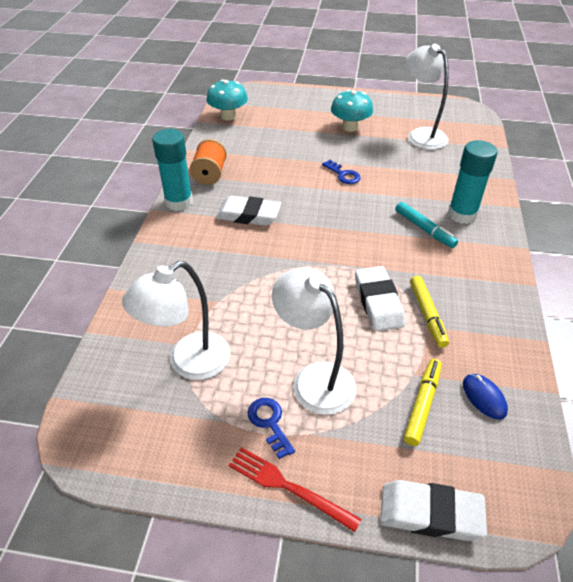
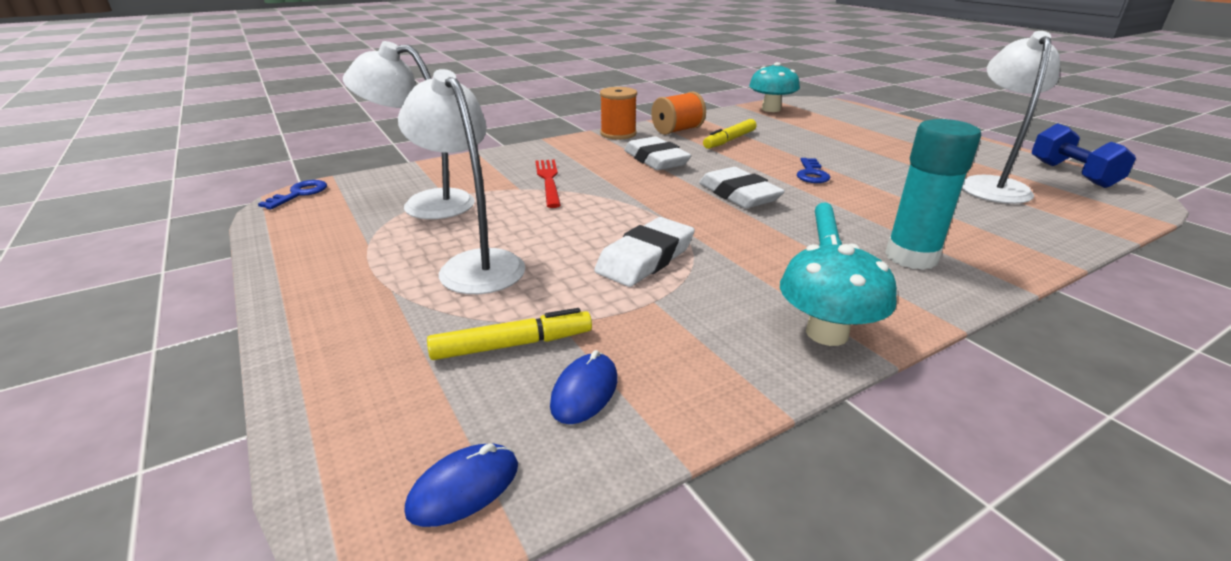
camera: 50 degrees right, 15 degrees down
turquoise glue stick [152,129,193,211] -> orange spool [600,87,637,139]
red fork [229,447,361,532] -> red fork moved to [535,160,561,208]
blue key [248,398,295,459] -> blue key moved to [258,180,327,209]
white lamp [272,267,357,415] -> white lamp turned 45 degrees counterclockwise [398,69,525,294]
turquoise mushroom [331,90,373,132] -> turquoise mushroom moved to [780,243,897,346]
white eraser [380,480,487,541] -> white eraser moved to [699,167,785,208]
yellow marker [410,276,449,348] -> yellow marker moved to [703,119,757,149]
none -> blue mouse [404,443,518,527]
none -> blue dumbbell [1032,124,1136,188]

